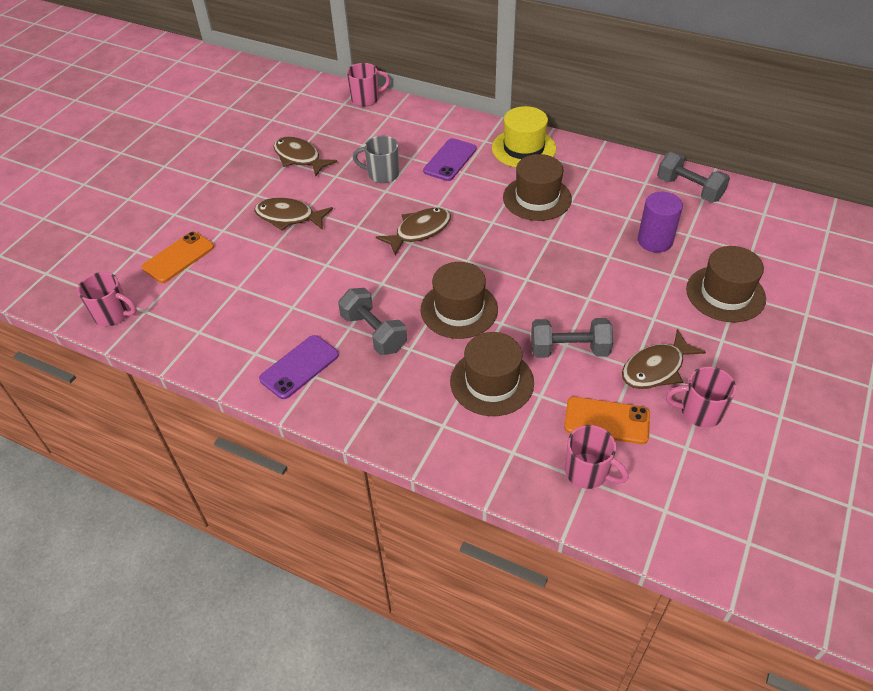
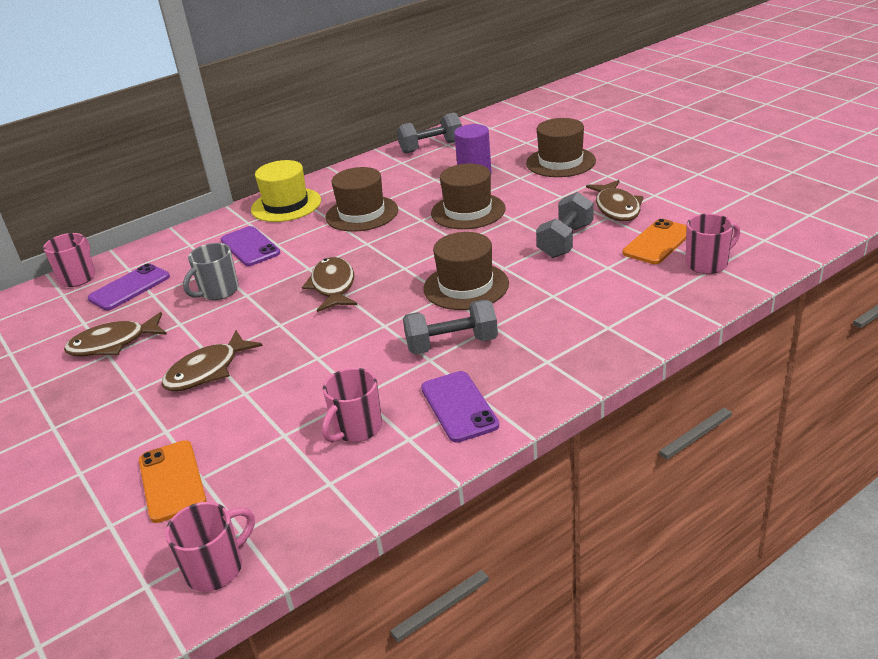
camera: 60 degrees left, 15 degrees down
brown hat [450,332,534,416] -> brown hat moved to [431,164,506,229]
pink mug [666,366,736,428] -> pink mug moved to [322,368,382,443]
none -> purple phone [88,263,170,310]

